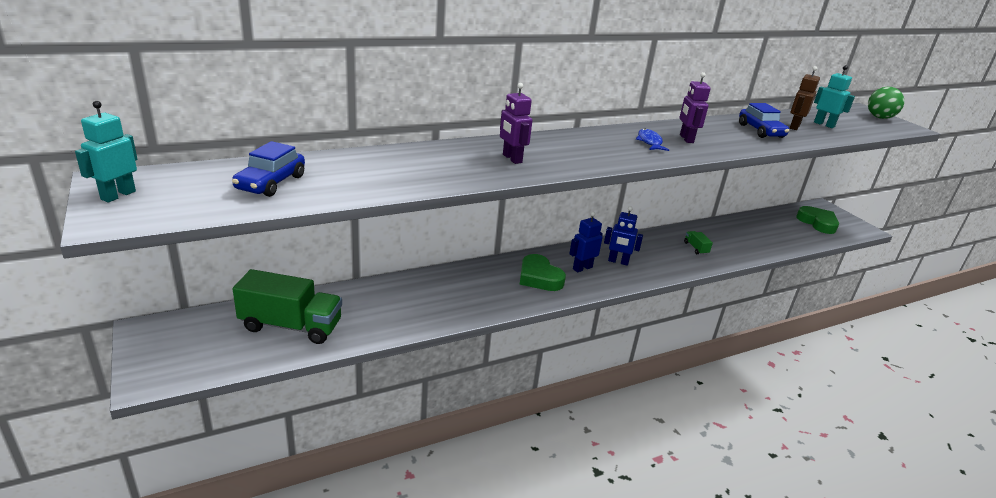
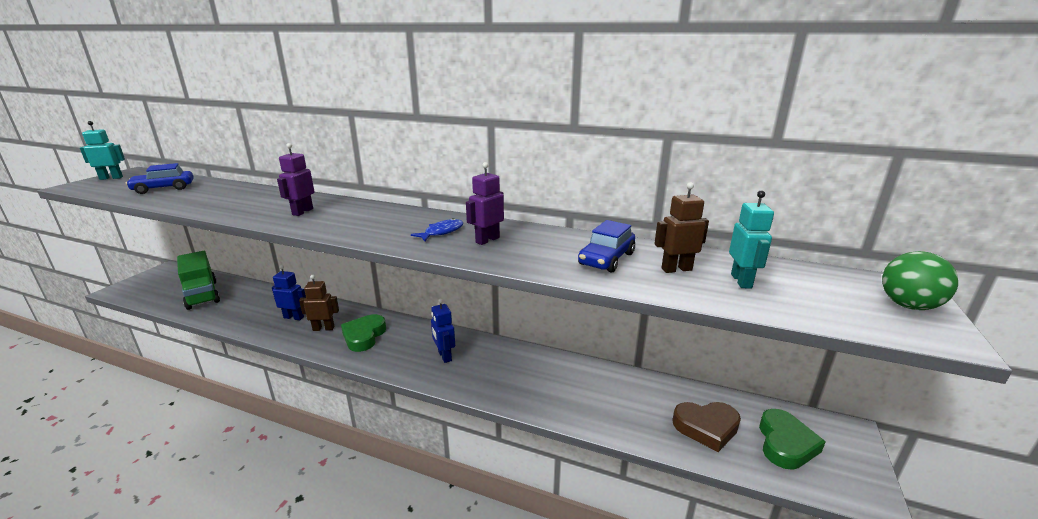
camera: 50 degrees right, 5 degrees down
blue robot [569,212,603,272] -> blue robot moved to [272,265,306,320]
green truck [684,231,713,255] -> none
none -> brown robot [299,275,339,331]
none -> brown heart [673,402,741,452]

